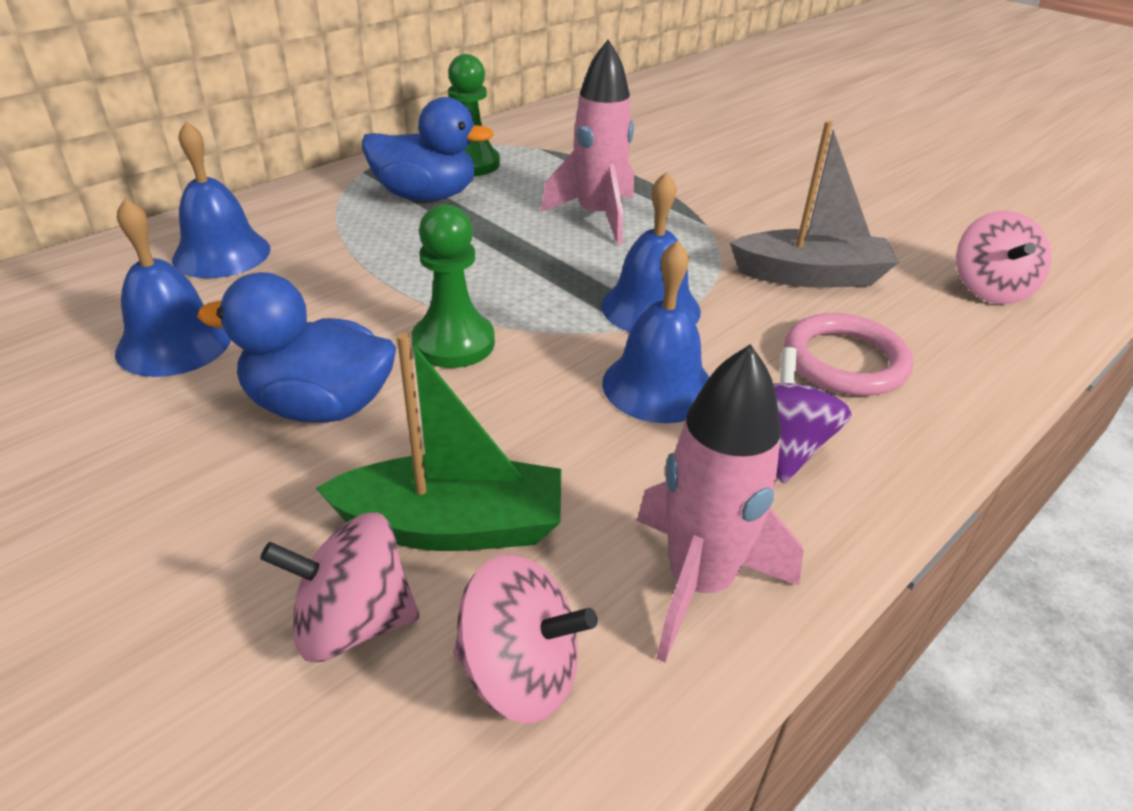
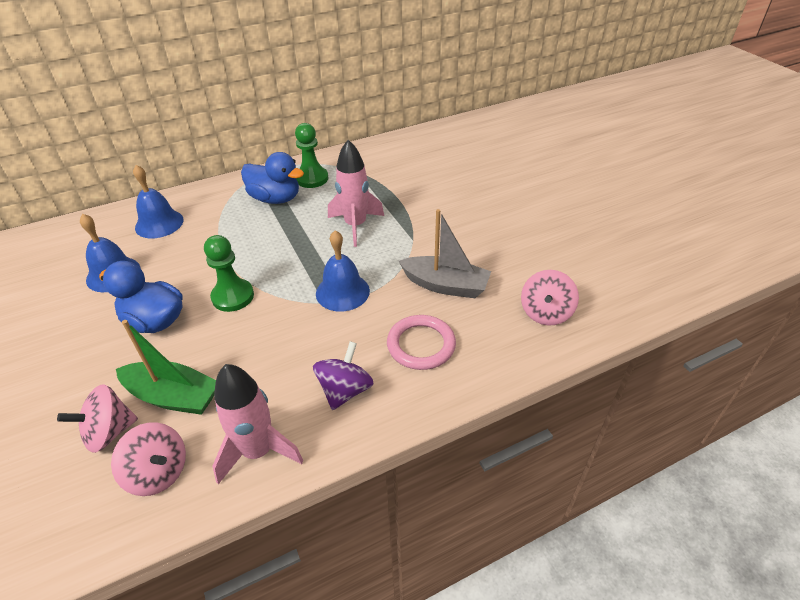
camera: 20 degrees right, 5 degrees up
pink spinning top [260,512,419,662] -> pink spinning top turned 45 degrees counterclockwise [57,384,138,453]
blue bell [602,240,709,423] -> none

